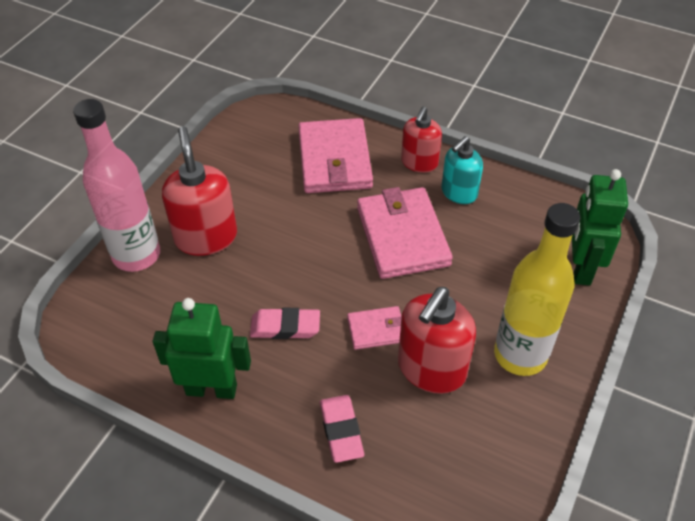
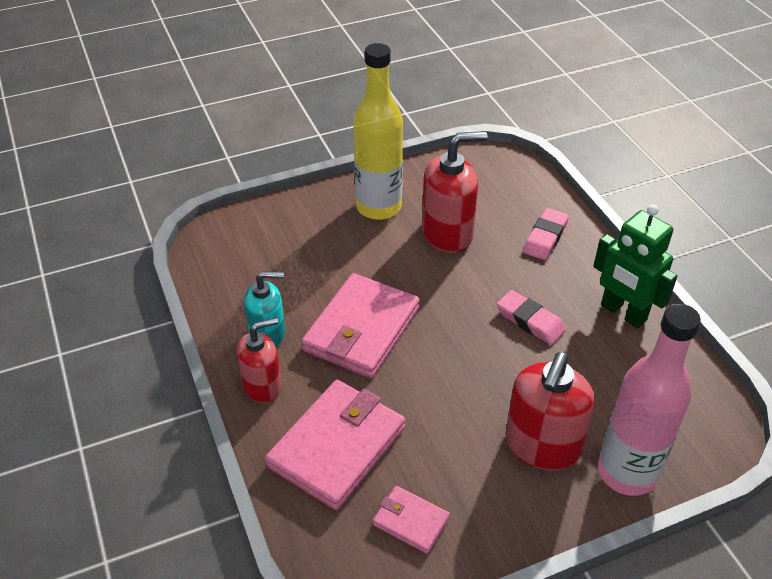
camera: 140 degrees left, 5 degrees down
pink wallet [347,306,402,350] -> pink wallet moved to [373,486,450,554]
green robot [572,169,628,286] -> none

